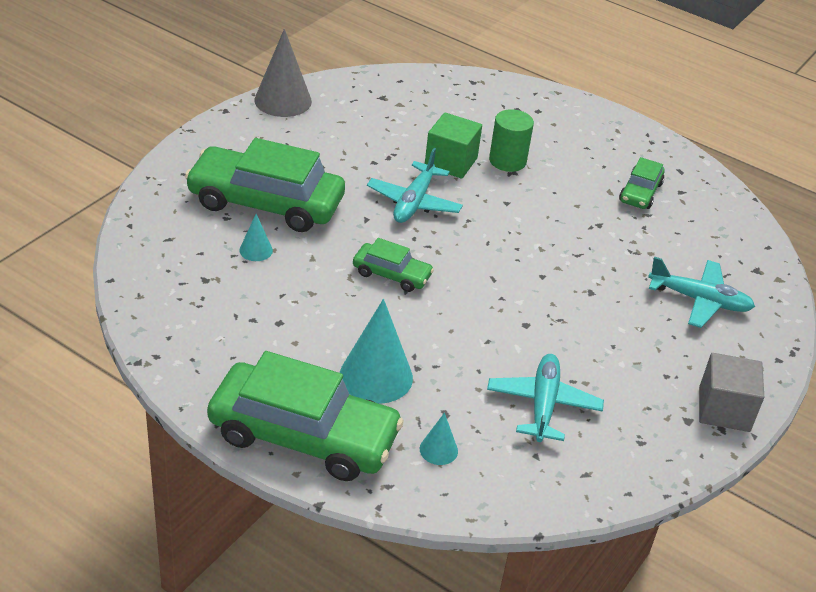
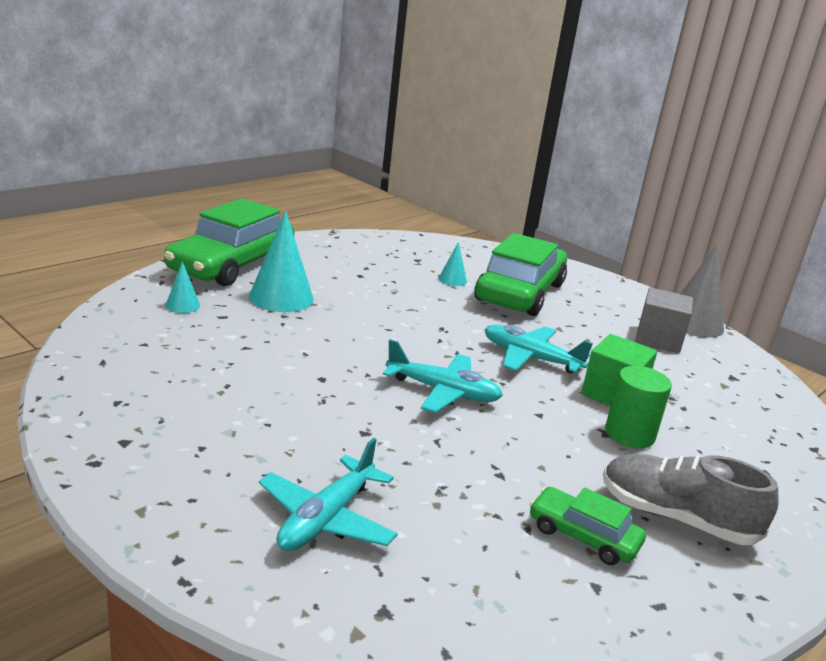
camera: 100 degrees right, 15 degrees down
green car [353,238,434,292] -> none
turquoise plane [487,354,604,442] -> turquoise plane moved to [383,339,503,413]
grey cube [699,353,764,432] -> grey cube moved to [635,287,693,353]
none -> grey shoe [603,454,779,545]

